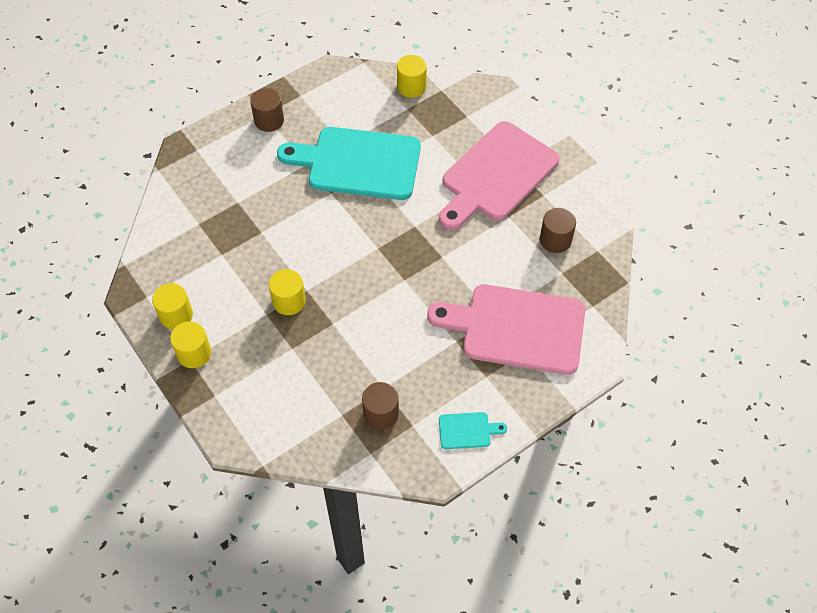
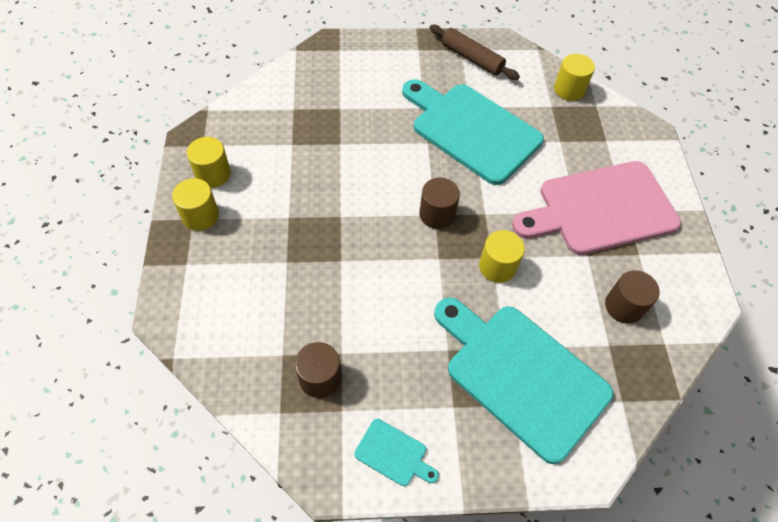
camera: 30 degrees right, 0 degrees up
brown cylinder [250,88,284,132] -> brown cylinder moved to [419,177,460,229]
yellow cylinder [269,269,306,315] -> yellow cylinder moved to [479,230,525,283]
pink cutting board [427,284,585,375] -> turquoise cutting board [434,297,613,464]
none -> brown rolling pin [429,25,520,80]

